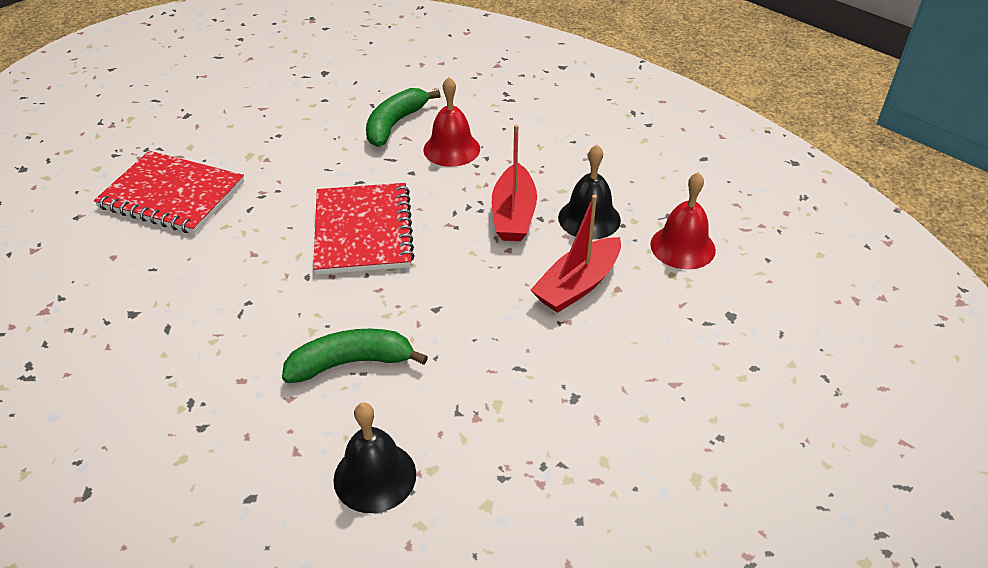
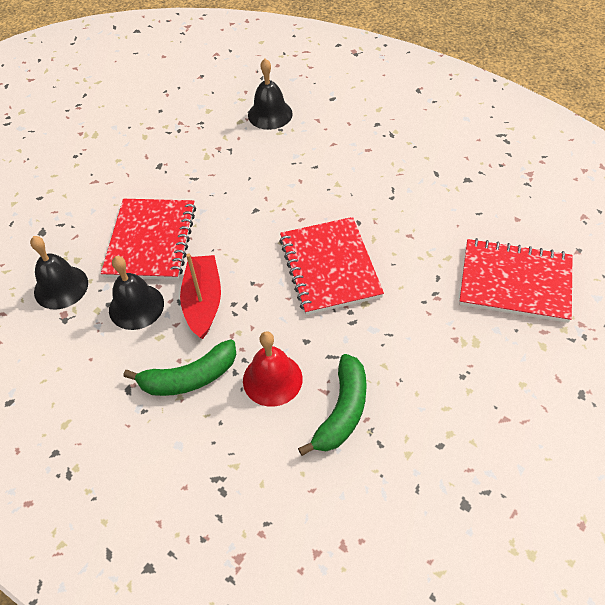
camera: 175 degrees right, 10 degrees up
green banana [282,329,428,383] -> green banana moved to [123,339,236,396]
red boat [530,195,621,313] -> red notebook [101,199,196,280]
red bell [650,172,716,269] -> black bell [30,236,88,309]

